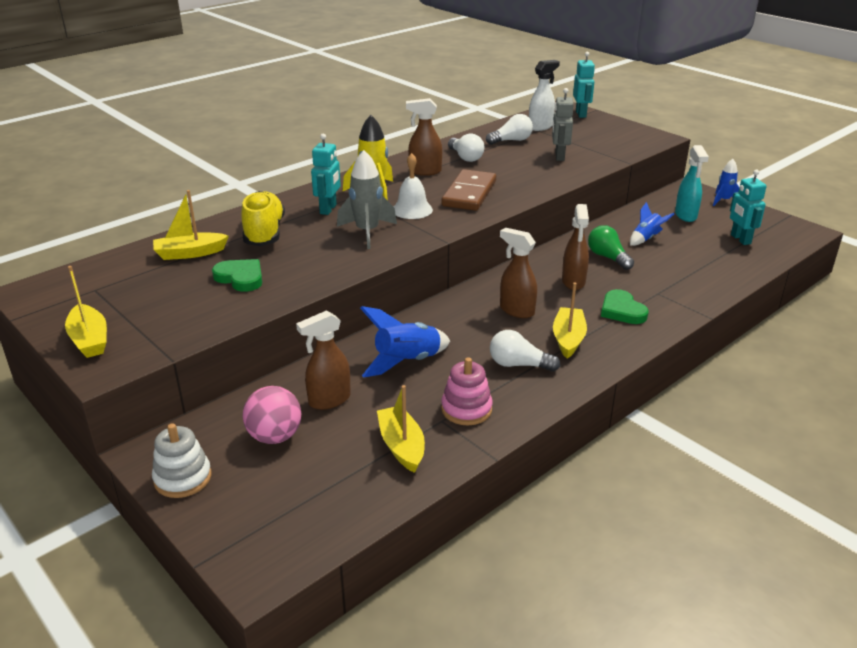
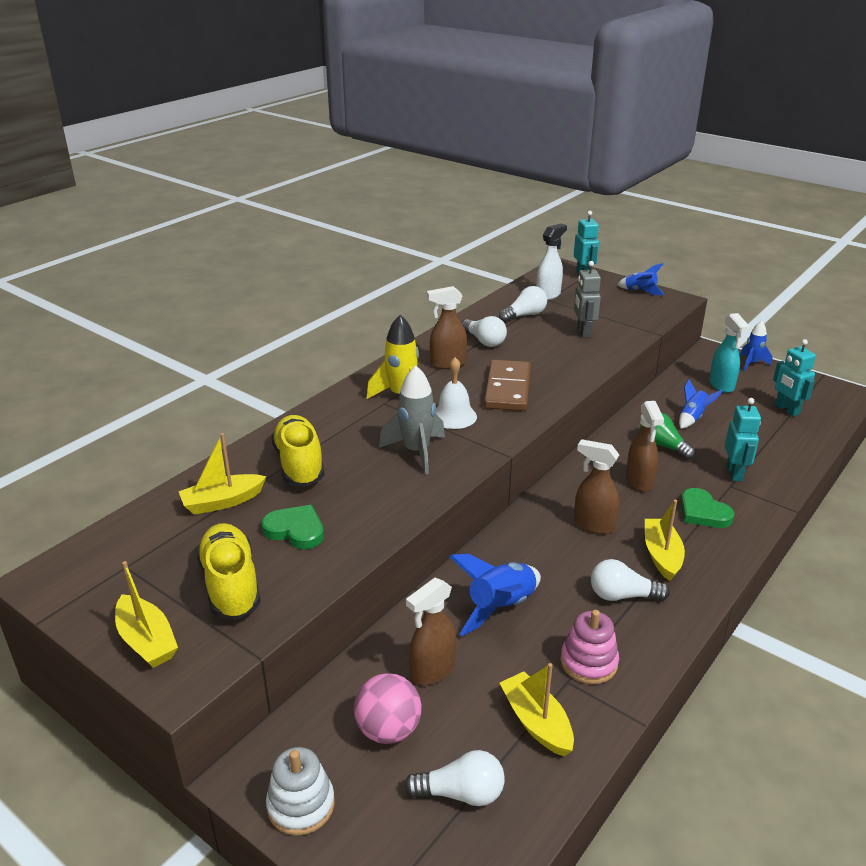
camera: 10 degrees left, 0 degrees up
turquoise robot [311,133,341,215] -> turquoise robot moved to [725,398,761,481]
none -> yellow shoe [196,523,261,619]
none -> white light bulb [404,750,505,806]
none -> blue rocket [617,263,665,295]

